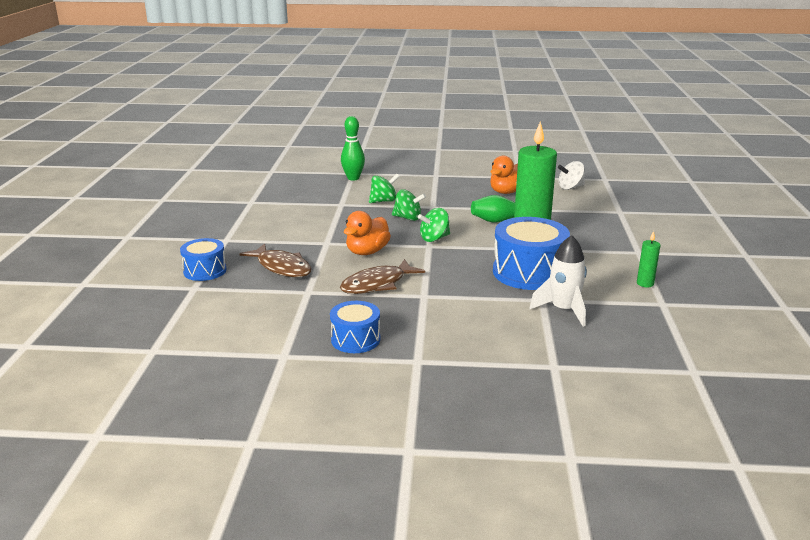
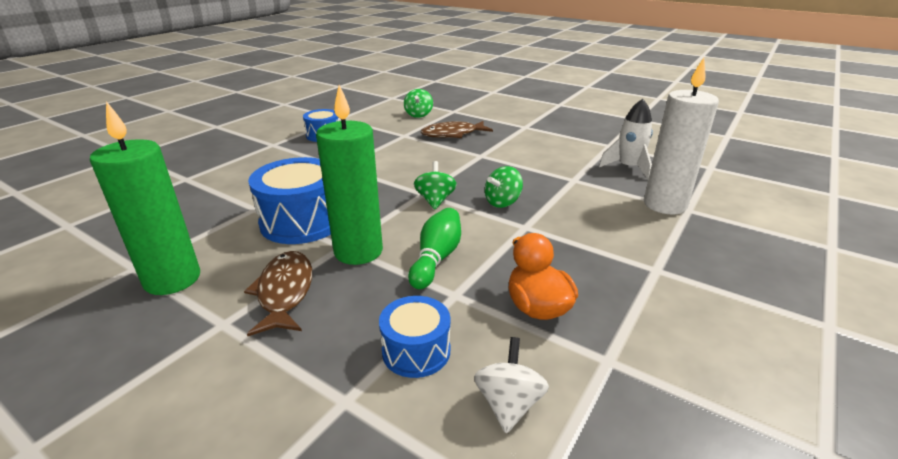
camera: 120 degrees right, 5 degrees up
blue drum [180,238,227,281] -> blue drum moved to [379,296,450,378]
brown fish [340,259,425,294] -> brown fish moved to [244,251,312,336]
green bowling pin [341,116,365,180] -> white candle [644,58,719,215]
orange duck [344,211,391,255] -> none
green spinning top [369,174,400,203] -> green spinning top moved to [404,89,433,118]
white rocket [529,235,587,327] -> white rocket moved to [599,99,653,179]
green candle [637,231,660,287] -> green candle [90,101,200,295], size x2.37

